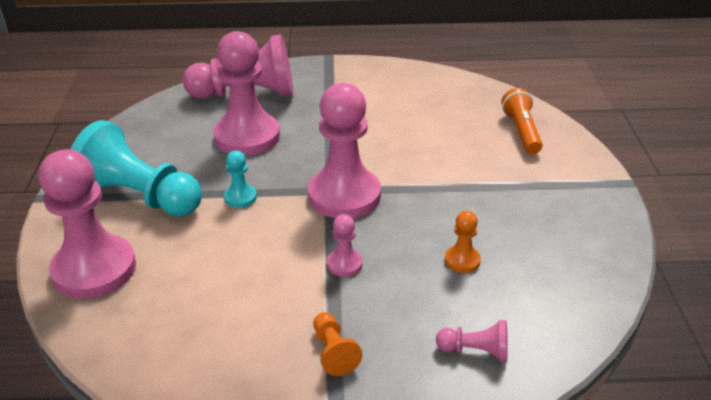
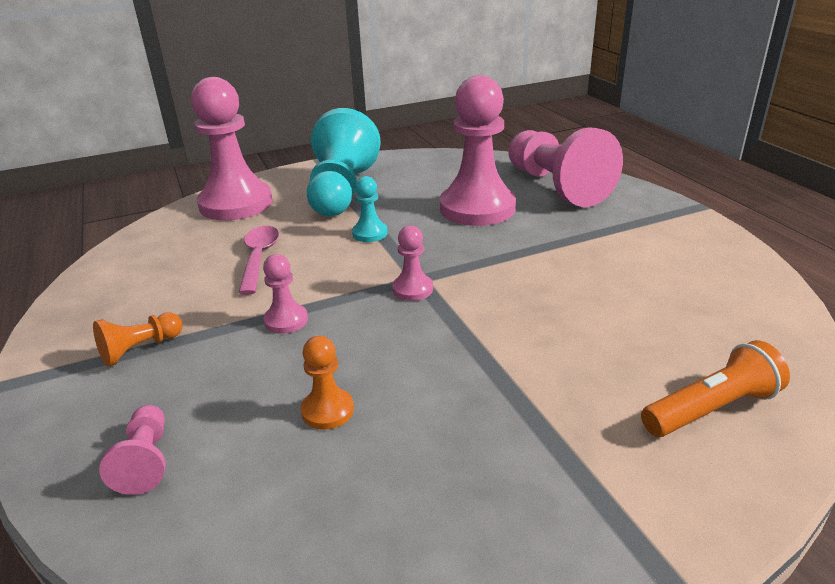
camera: 70 degrees right, 5 degrees down
pink pawn [308,83,381,218] -> pink pawn [392,225,433,301], size x0.44
none -> pink spoon [238,226,279,295]

